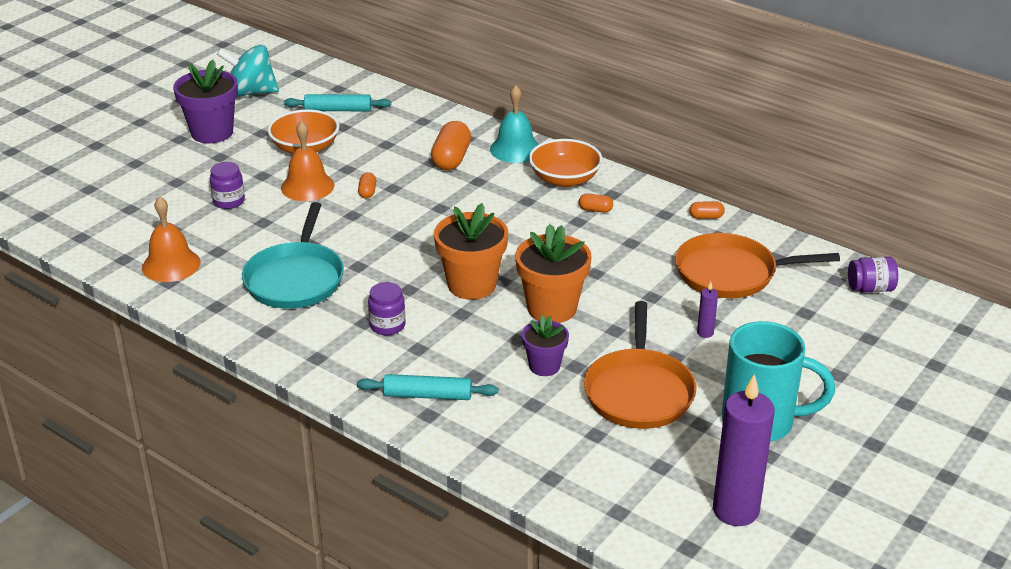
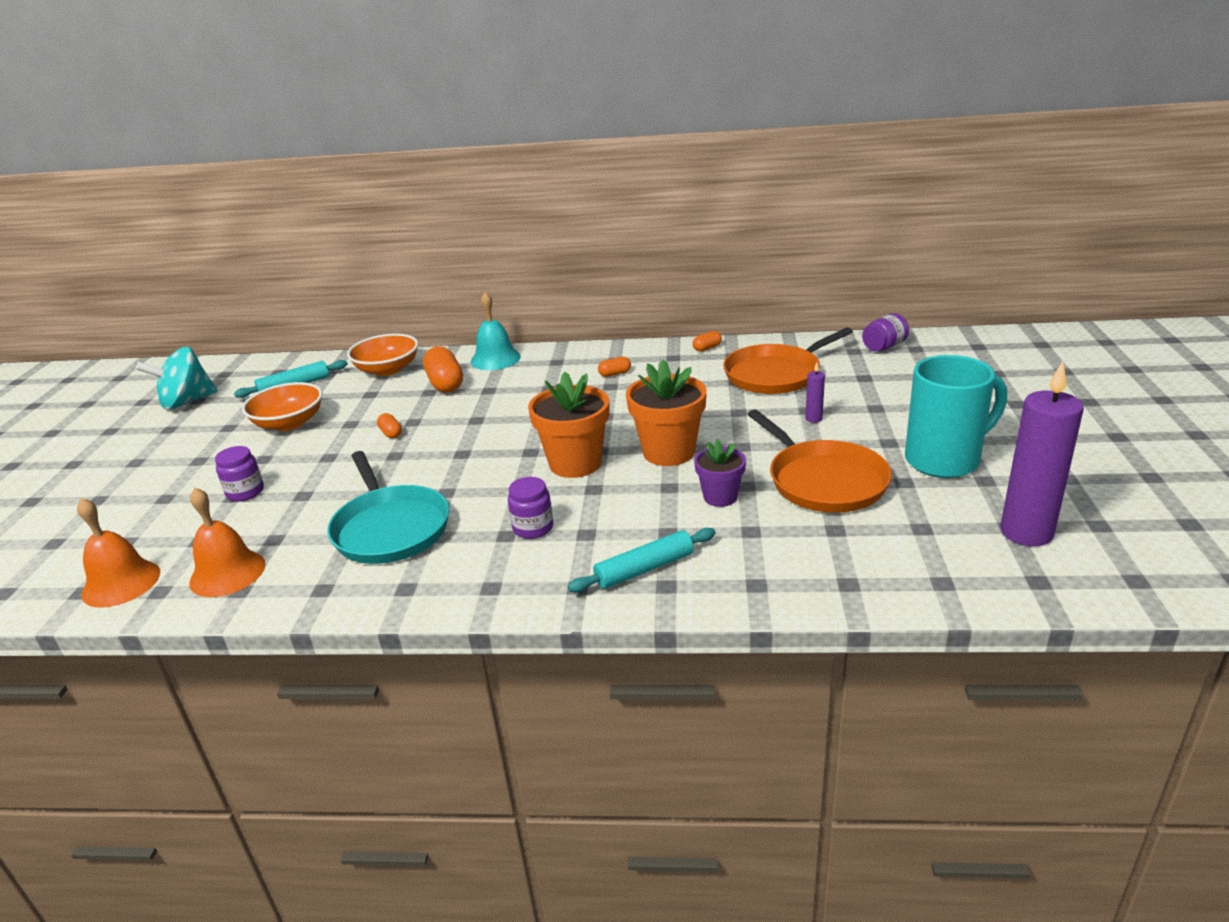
camera: 30 degrees left, 5 degrees down
purple flower pot [173,60,238,143] -> none
orange bell [281,121,334,201] -> orange bell moved to [77,498,160,608]
orange bowl [529,139,603,187] -> orange bowl moved to [347,333,419,376]

